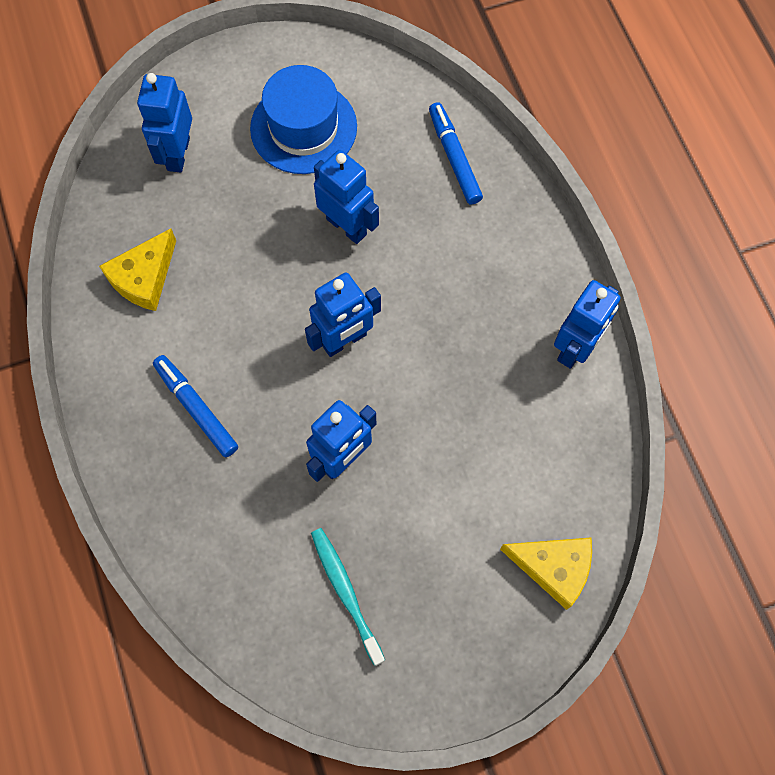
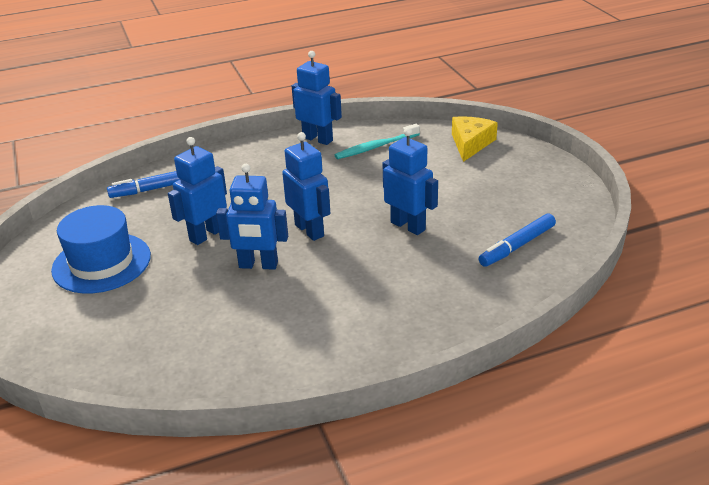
camera: 90 degrees left, 35 degrees down
yellow cheese [99,228,176,311] -> none
blue robot [137,73,192,173] -> blue robot moved to [216,164,288,270]
blue marker [153,355,238,457] -> blue marker moved to [478,213,556,267]
turquoise toothbrush [311,528,385,666] -> turquoise toothbrush moved to [335,124,420,159]

